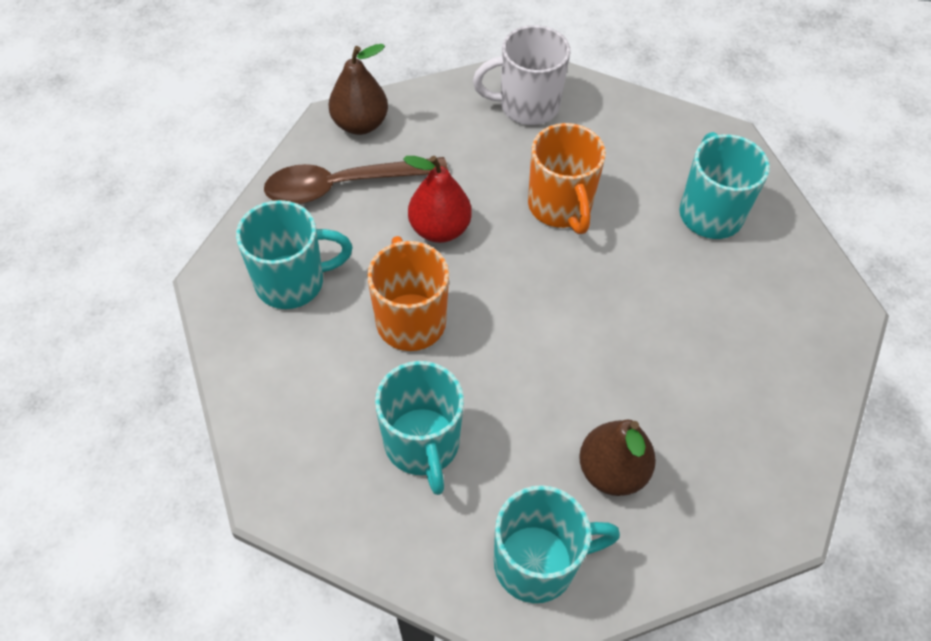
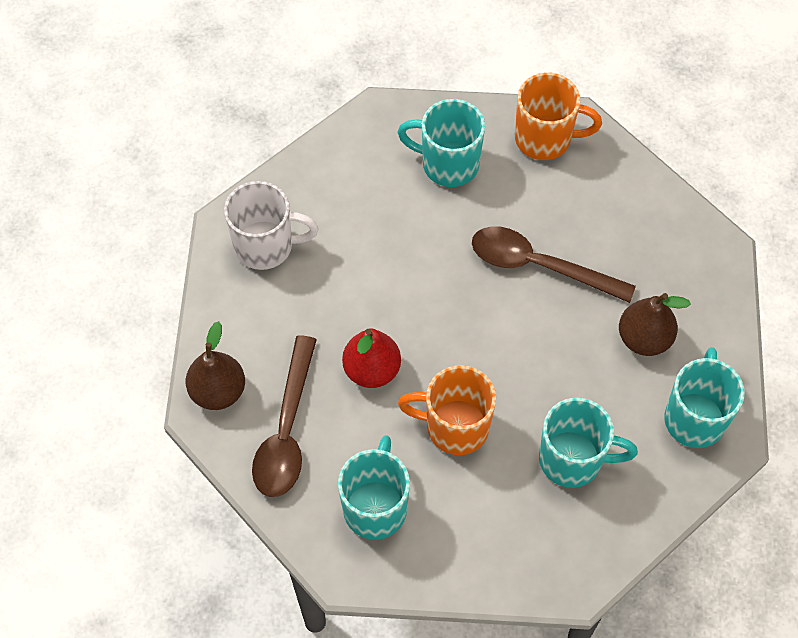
camera: 65 degrees left, 5 degrees up
white mug [473,25,571,125] -> white mug turned 105 degrees counterclockwise [224,181,319,270]
orange mug [528,123,606,234] -> orange mug moved to [515,73,602,160]
none -> brown spoon [472,226,636,303]

